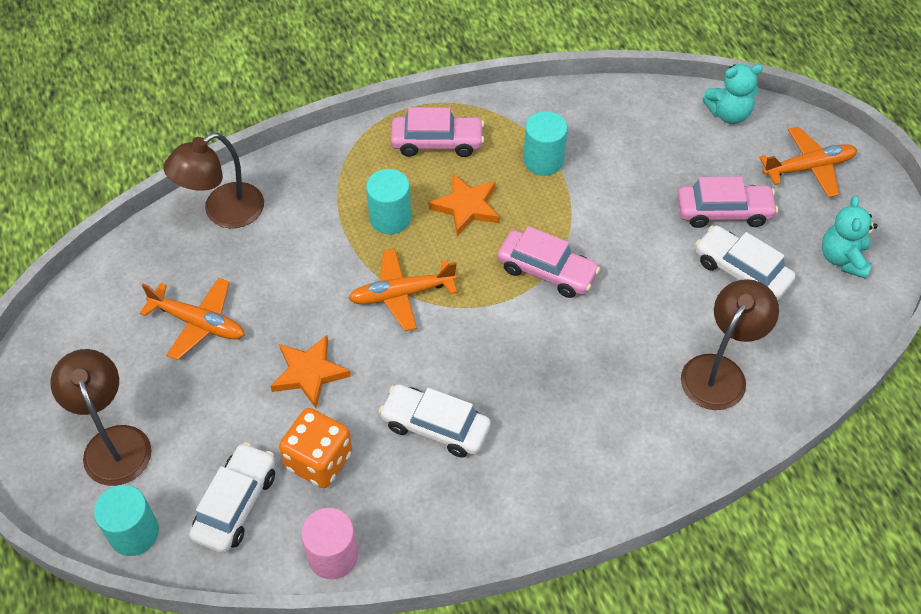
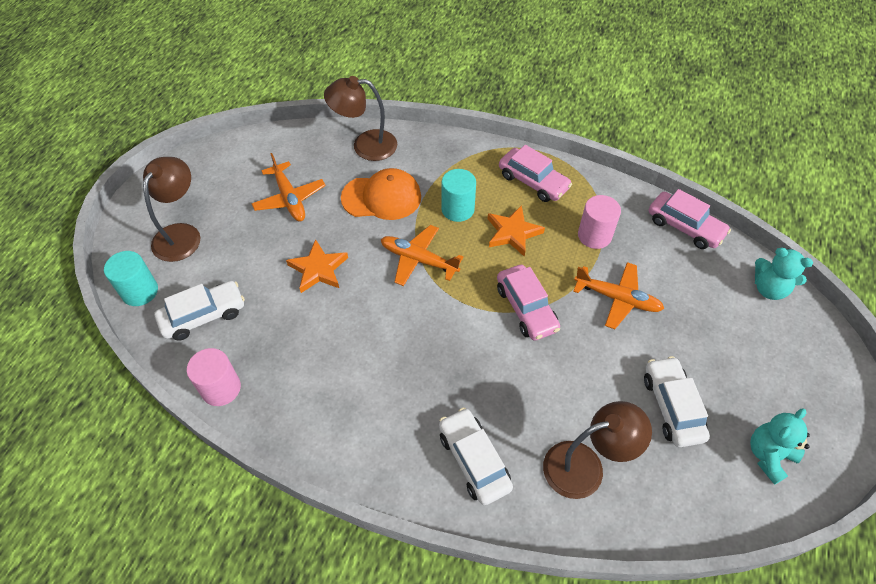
camera: 40 degrees right, 0 degrees up
orange dice [279,408,352,488] -> none
white car [379,384,491,457] -> white car moved to [439,407,513,505]
turquoise cylinder [523,111,568,175] -> pink cylinder [578,195,621,249]
pink car [677,177,778,228] -> pink car moved to [649,189,731,249]
orange plane [759,126,857,198] -> orange plane moved to [573,262,664,329]
none -> orange cap [341,168,421,220]

